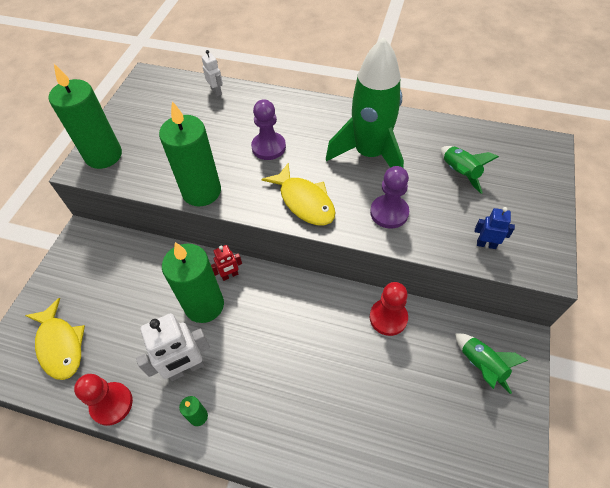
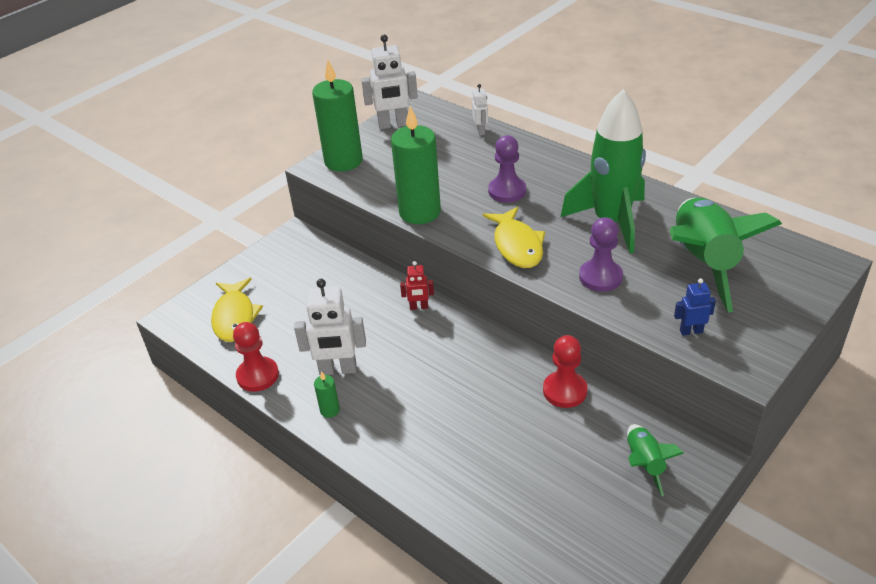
camera: 25 degrees right, 15 degrees down
green candle [162,242,224,323] -> none
green rocket [441,146,499,194] -> green rocket [670,198,782,312], size x2.09
blue robot [475,207,515,249] -> blue robot turned 45 degrees counterclockwise [674,278,716,336]
none -> white robot [361,35,418,129]

